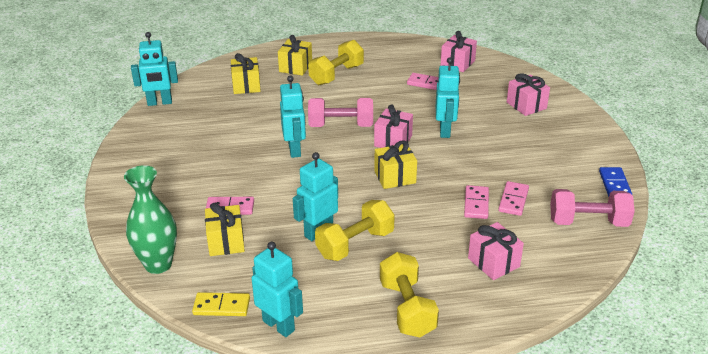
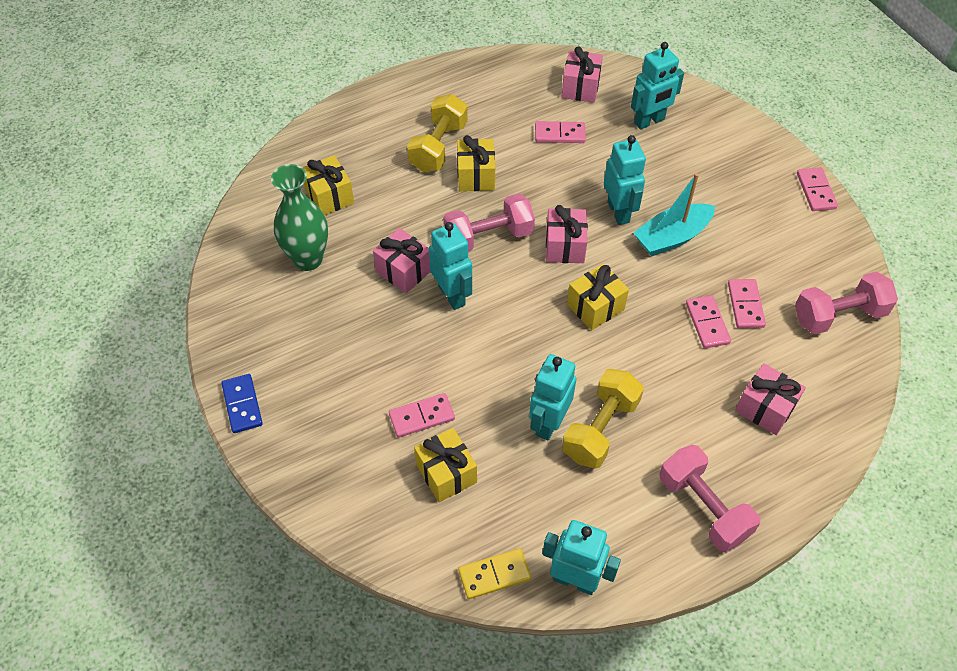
camera: 20 degrees left, 20 degrees up
green vase [124,165,177,274] -> green vase moved to [271,164,328,271]
turquoise robot [131,32,178,106] -> turquoise robot moved to [631,42,684,130]
yellow gift [278,35,312,76] -> yellow gift moved to [457,135,495,191]
yellow dumbbell [380,252,439,337] -> pink dumbbell [660,445,760,552]
pink gift [507,73,550,116] -> pink gift moved to [373,228,431,293]
blue domino [599,167,632,197] -> blue domino moved to [221,374,263,433]
none -> turquoise boat [633,173,715,256]
none -> pink domino [797,167,838,211]

